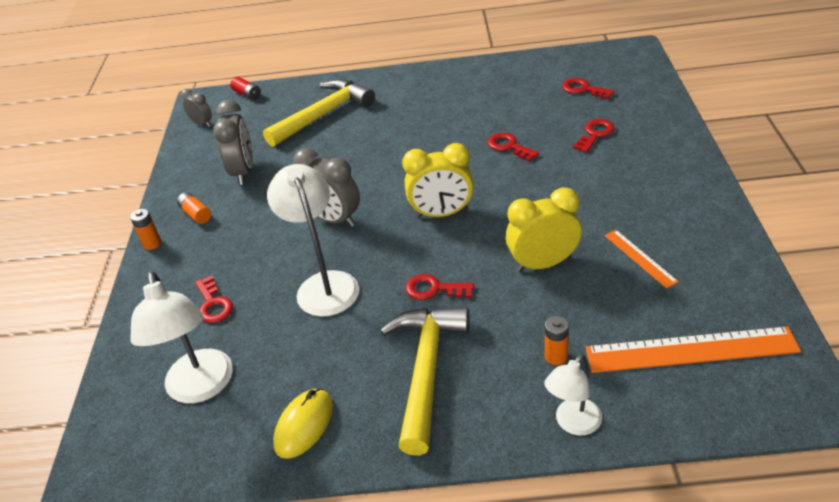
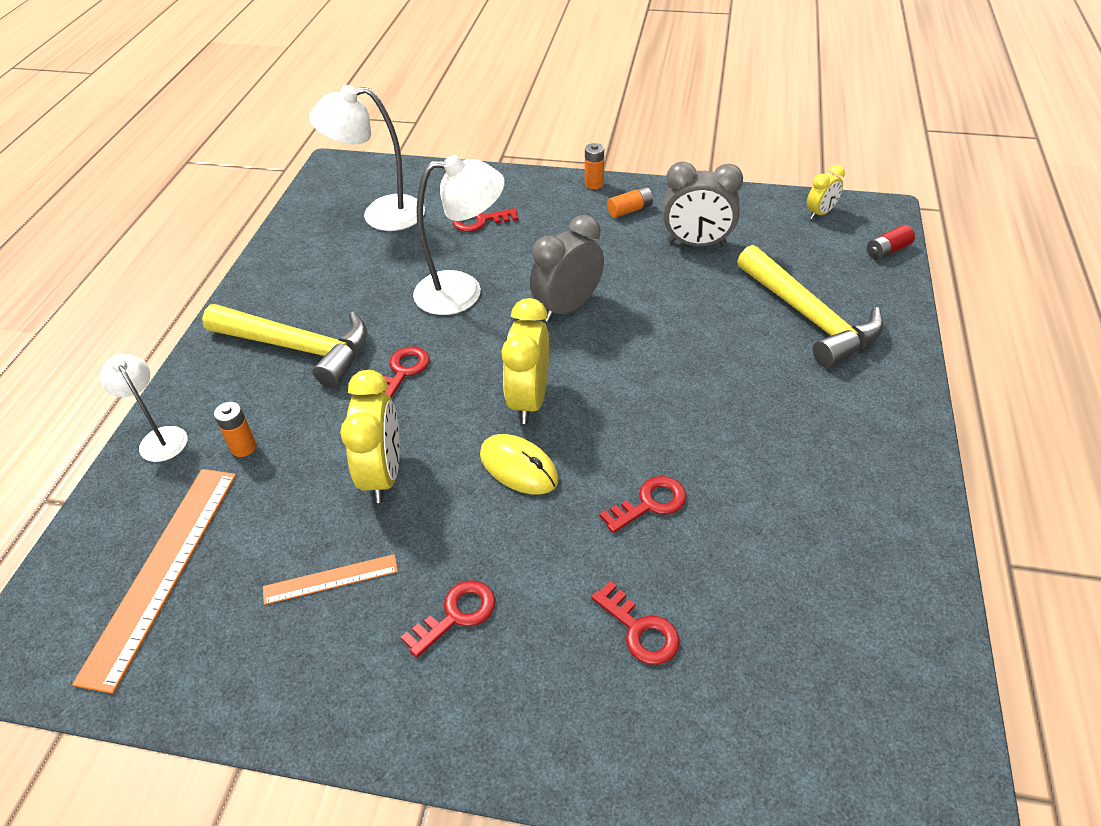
camera: 100 degrees right, 5 degrees up
grey clock [181,89,212,127] -> yellow clock [807,165,845,219]
yellow mouse [273,388,333,459] -> yellow mouse moved to [480,434,558,495]
red key [562,78,614,99] -> red key moved to [401,580,495,658]

